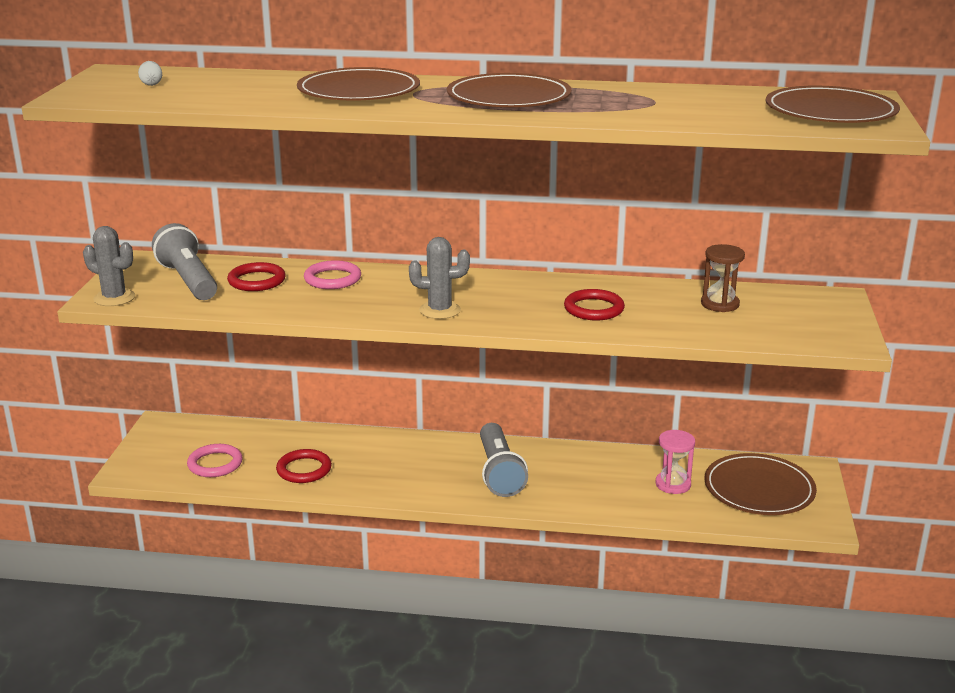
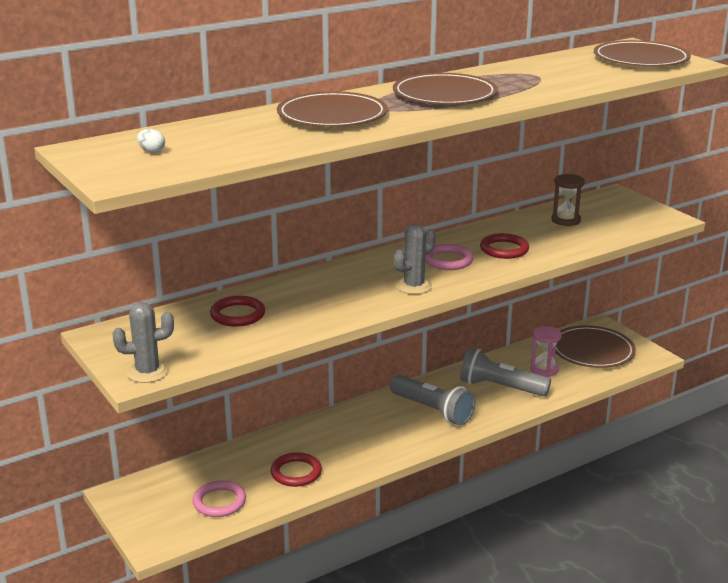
camera: 40 degrees left, 0 degrees up
grey flashlight [152,223,217,300] -> grey flashlight moved to [460,348,551,397]
pink ring [304,260,361,289] -> pink ring moved to [425,244,474,270]

